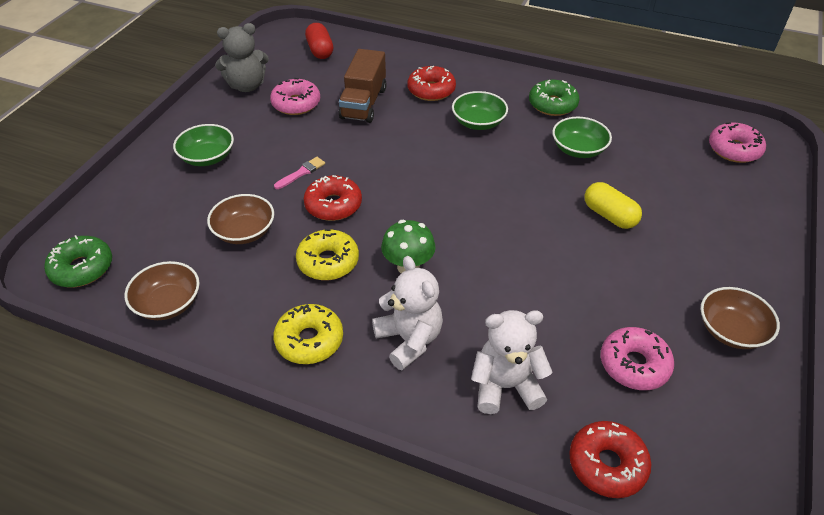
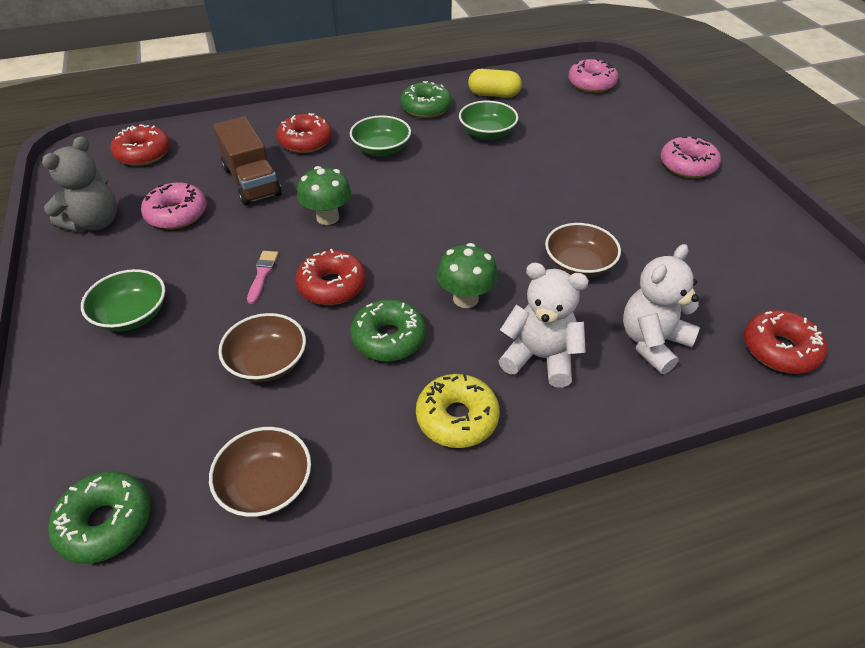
camera: 40 degrees left, 0 degrees up
yellow donut [296,229,359,280] -> green donut [350,300,426,361]
red capsule [305,23,333,59] -> red donut [111,125,170,166]
yellow capsule [584,182,642,229] -> yellow capsule moved to [468,69,522,98]
pink donut [601,327,674,390] -> pink donut moved to [661,135,721,178]
brown bowl [701,287,780,349] -> brown bowl moved to [545,223,621,278]
none -> green mushroom [297,166,351,225]

